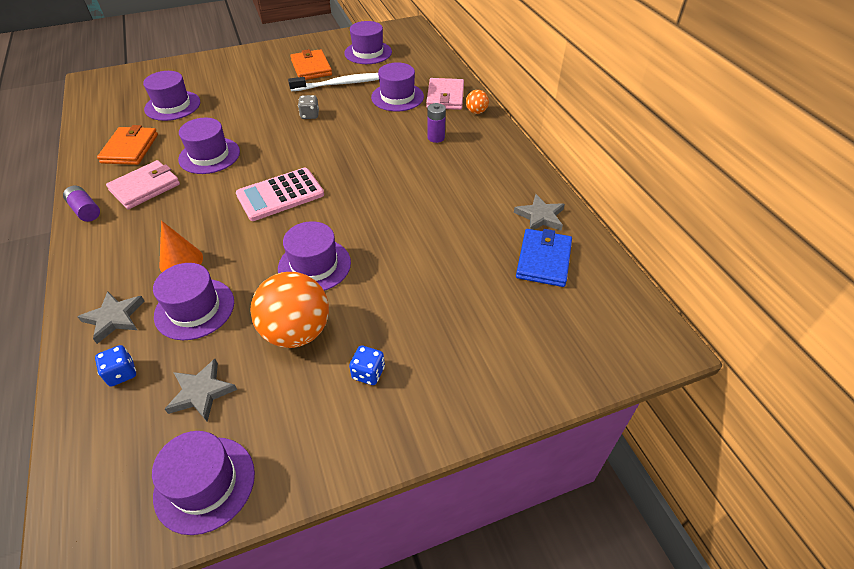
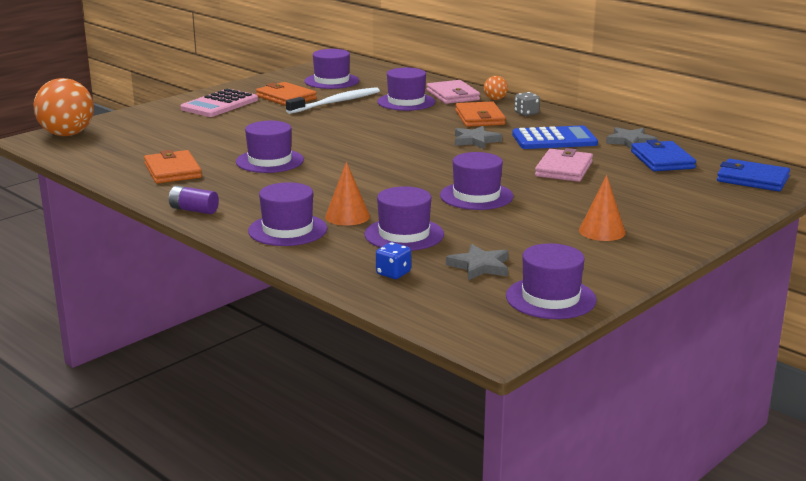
camera: 25 degrees left, 25 degrees down
grey star [77,291,145,344] -> grey star moved to [455,126,502,149]
pink wallet [106,160,180,209] -> pink wallet moved to [535,148,593,182]
purple hat [143,71,200,121] -> purple hat moved to [248,182,327,246]
pink calculator [236,167,324,221] -> pink calculator moved to [180,89,258,117]
orange ball [250,272,329,348] -> orange ball moved to [34,78,94,136]
grey dice [298,95,319,119] -> grey dice moved to [514,92,540,116]
blue dice [349,346,385,385] -> orange cone [579,175,626,241]
purple battery [427,103,446,143] -> orange wallet [455,101,506,127]
none -> blue calculator [512,125,598,149]
none -> blue wallet [717,159,790,191]

